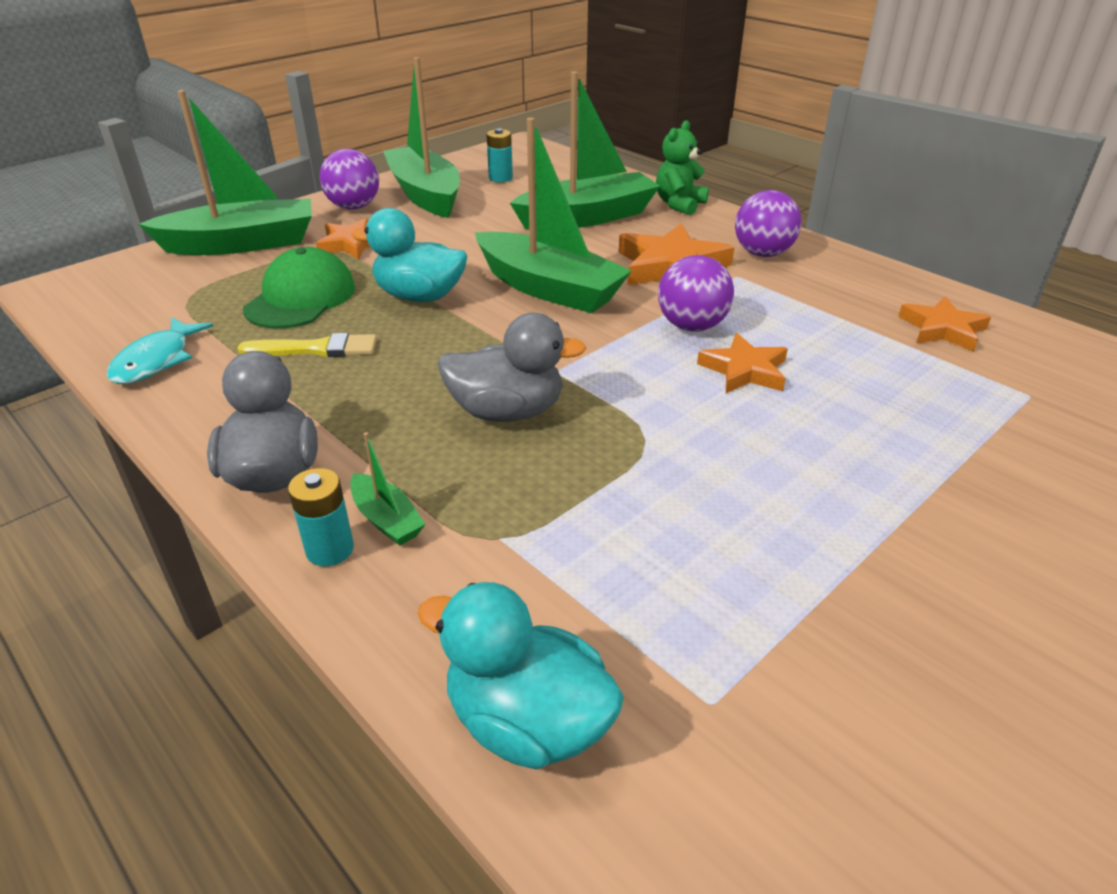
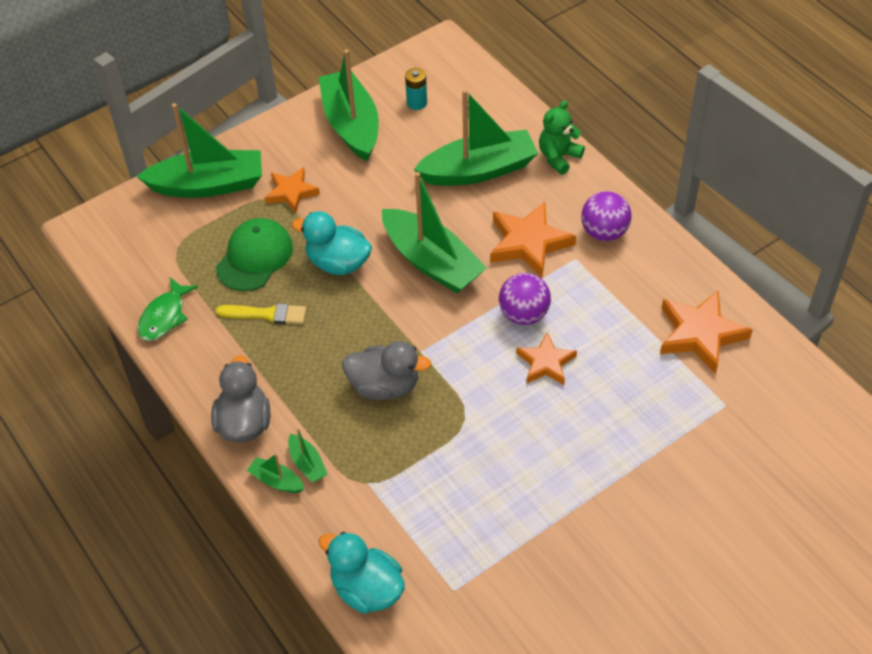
camera: 10 degrees right, 15 degrees up
turquoise fish [106,317,213,384] -> green fish [138,277,198,341]
turquoise battery [288,468,354,566] -> green boat [247,454,304,493]
purple ball [320,149,379,210] -> none
orange star [898,296,991,352] -> orange star [660,290,753,374], size x1.56

